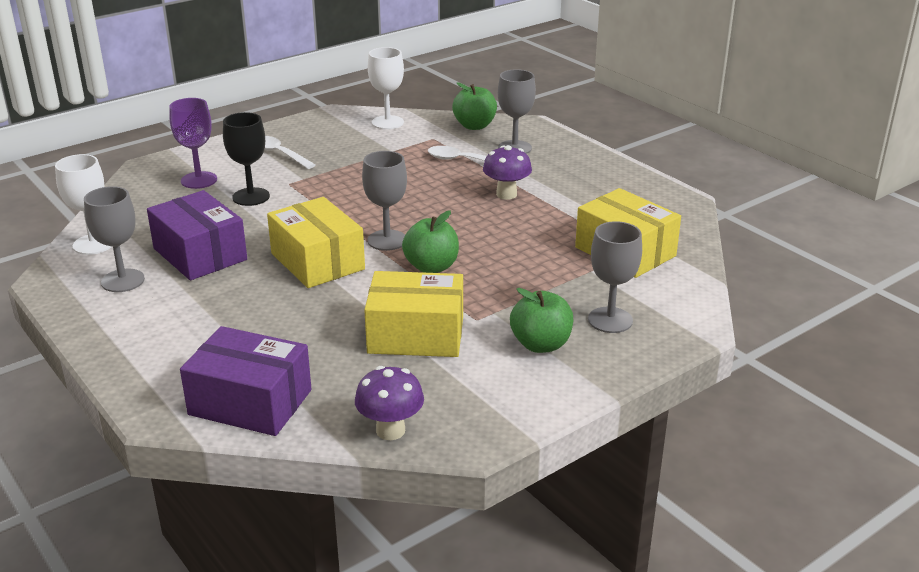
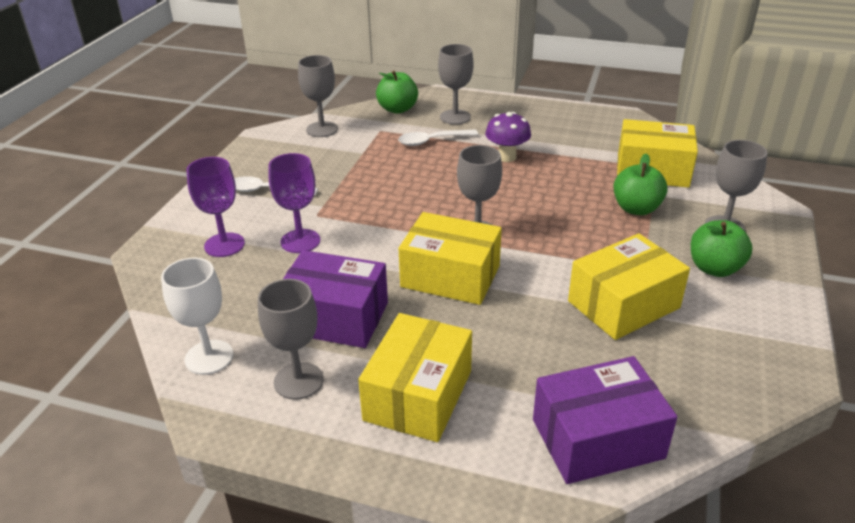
camera: 35 degrees left, 5 degrees up
black goblet [223,112,270,206] -> purple goblet [269,153,320,253]
purple mushroom [355,366,424,440] -> none
white goblet [368,47,404,129] -> grey goblet [298,55,338,137]
green apple [402,210,459,273] -> green apple moved to [613,153,668,215]
none -> yellow box [358,313,472,442]

